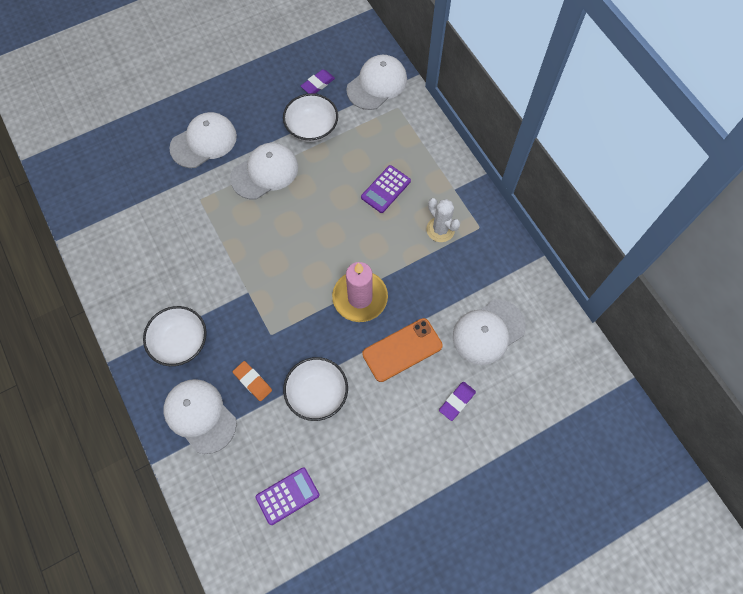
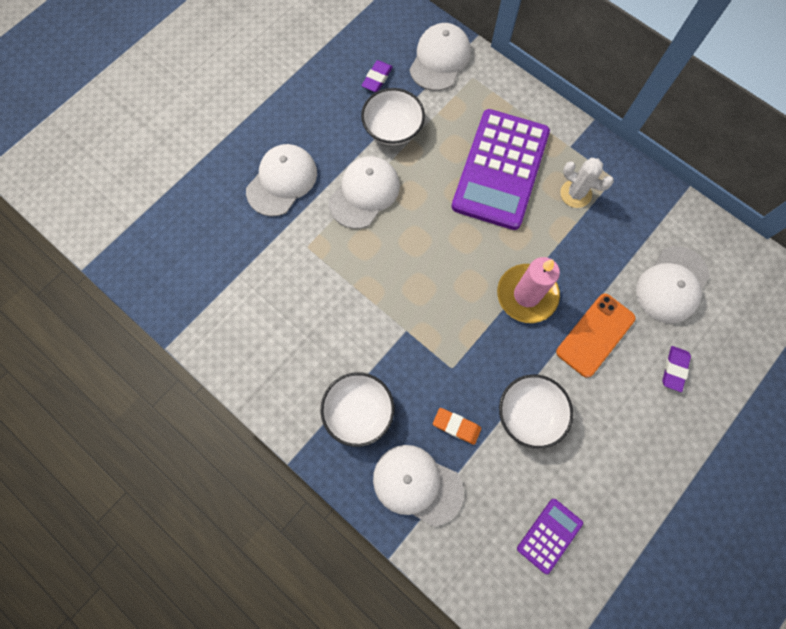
camera: 20 degrees left, 5 degrees up
purple calculator [361,165,411,213] -> purple calculator [452,109,550,230], size x2.20

